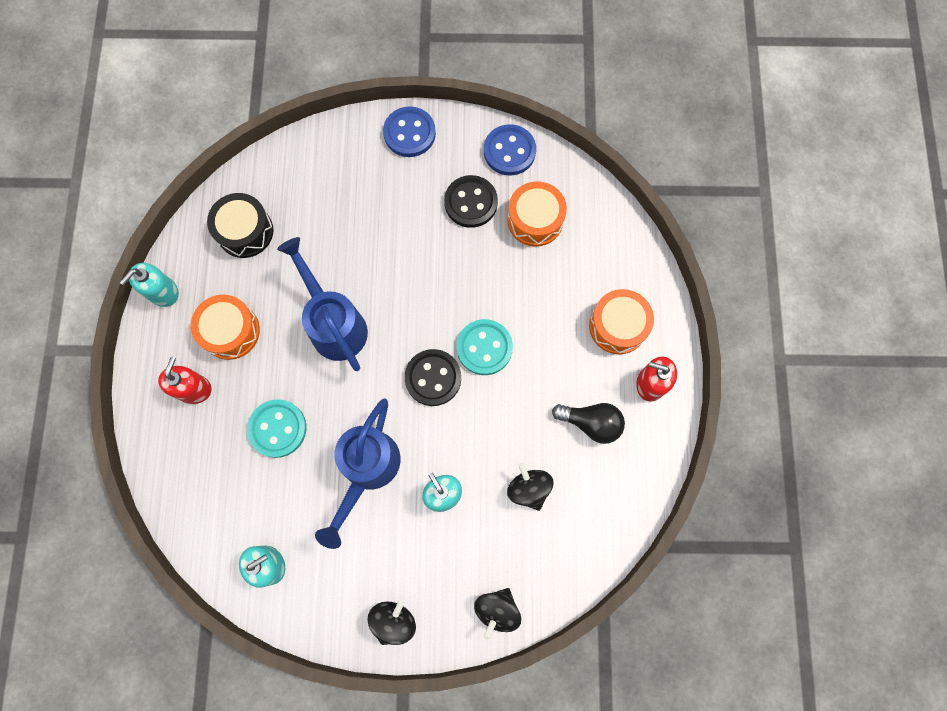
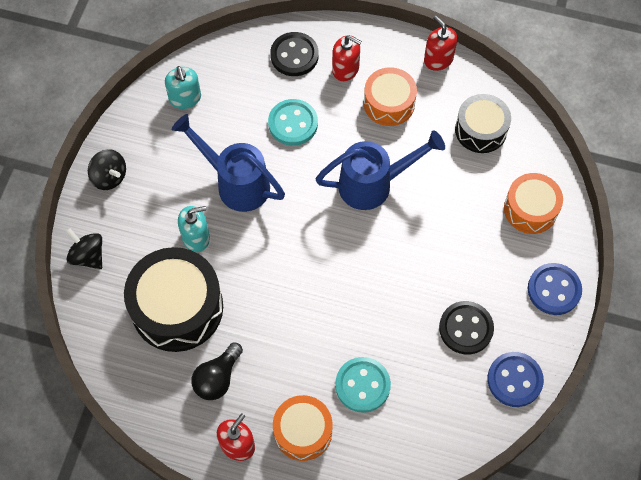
camera: 105 degrees right, 10 degrees down
turquoise soap dispenser [120,263,179,307] -> red soap dispenser [424,15,457,71]
black button [404,349,461,406] -> black button moved to [270,32,319,76]
turquoise button [457,319,513,375] -> turquoise button moved to [335,357,391,413]
orange drum [507,181,567,247] -> orange drum moved to [504,173,563,234]
black spinning top [507,463,553,511] -> black drum [124,247,223,352]

